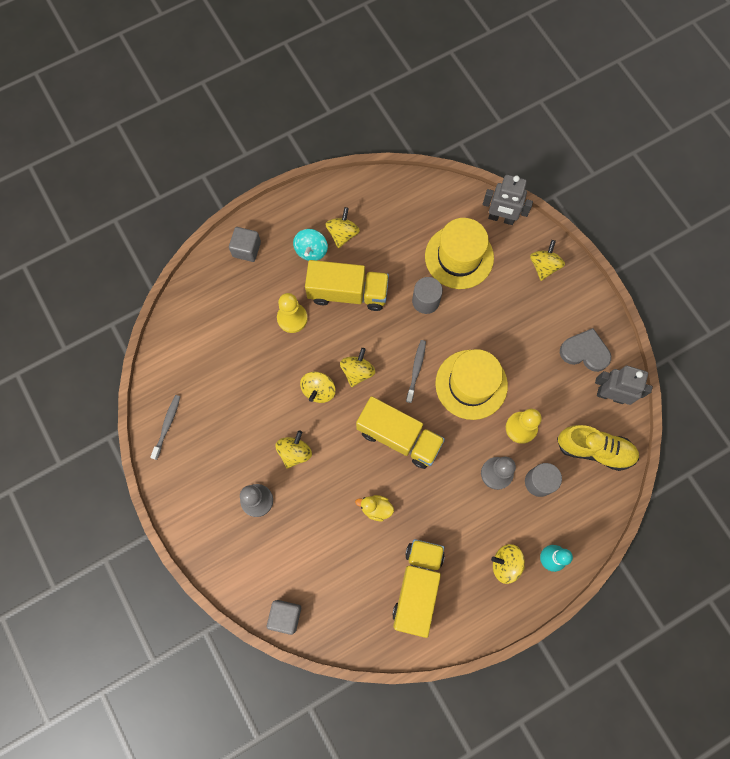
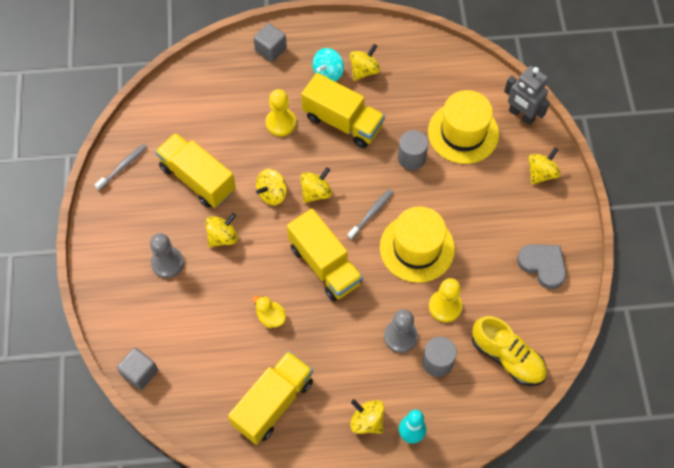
camera: 25 degrees right, 10 degrees down
grey robot [595,366,653,405] -> none
none -> yellow truck [155,133,236,208]

